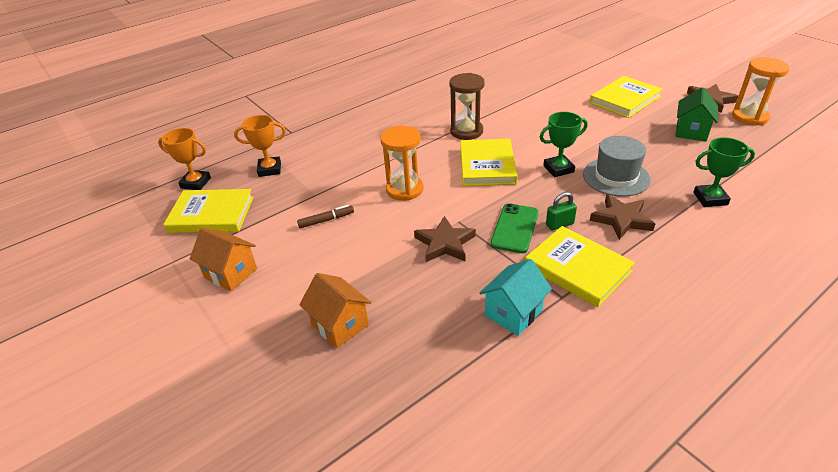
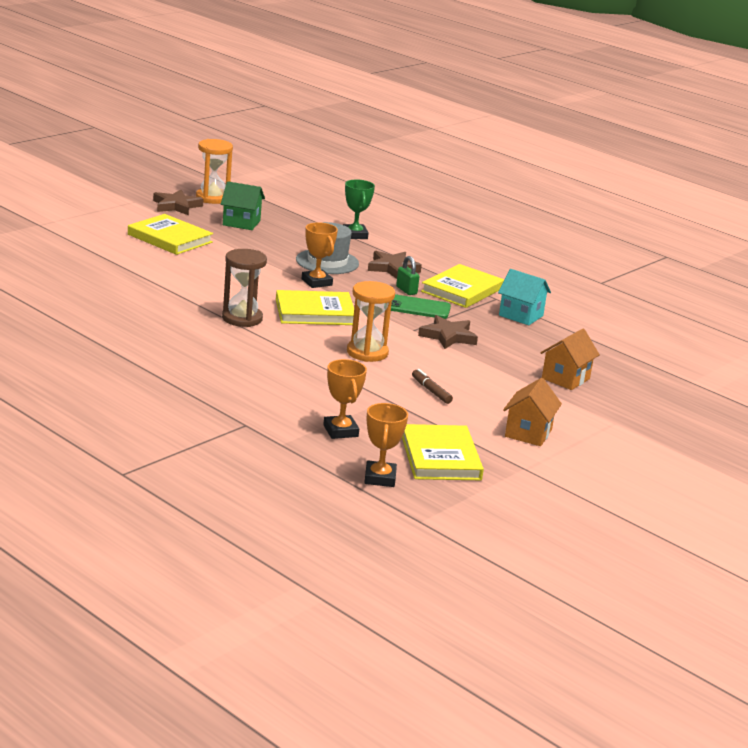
camera: 105 degrees left, 15 degrees down
green trophy [540,112,588,177] -> orange trophy [302,222,338,288]

